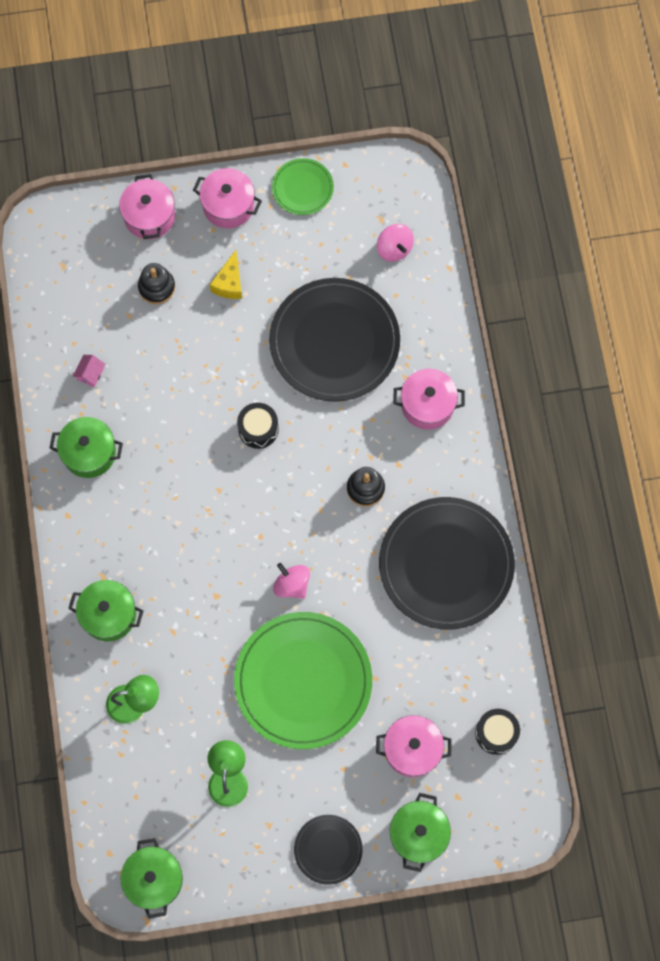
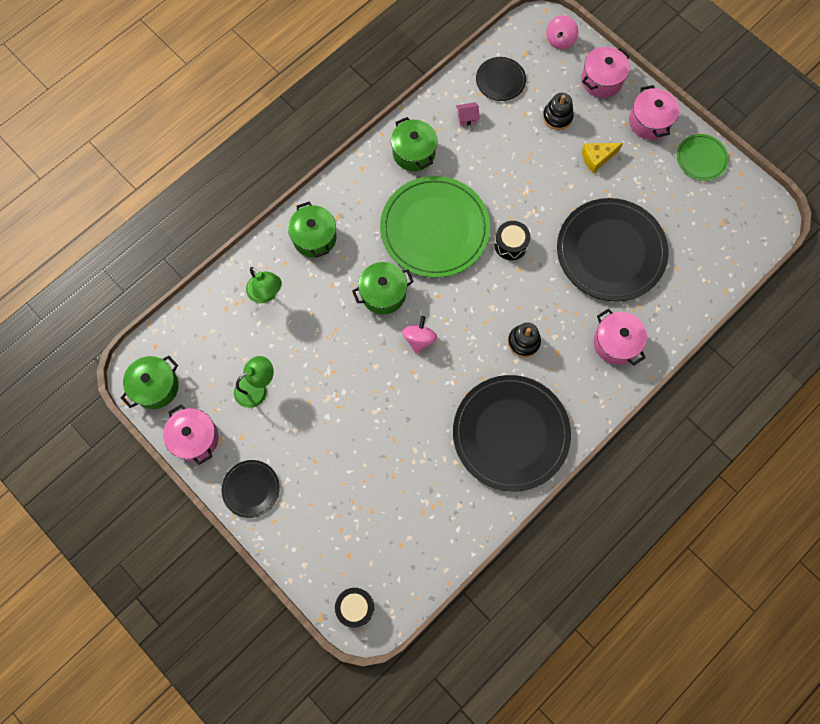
camera: 55 degrees right, 0 degrees up
green plate [234,612,372,749] -> green plate moved to [380,176,490,278]
pink pot [376,715,452,777] -> pink pot moved to [163,404,219,465]
pink spinning top [377,224,414,262] -> pink spinning top moved to [546,15,578,49]
green pot [390,793,451,872] -> green pot moved to [352,262,414,314]
black drum [475,709,520,755] -> black drum moved to [335,588,374,628]
none -> black plate [476,57,526,101]

